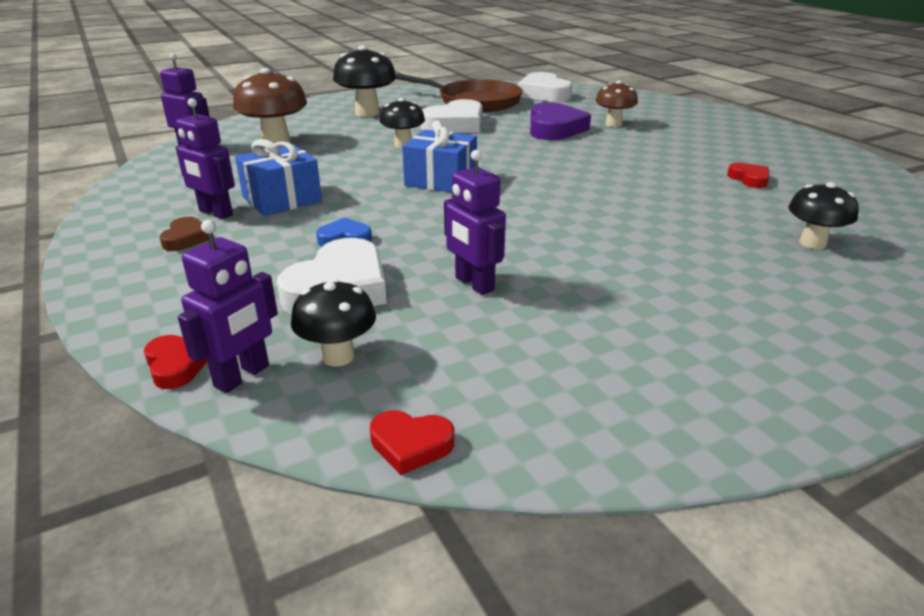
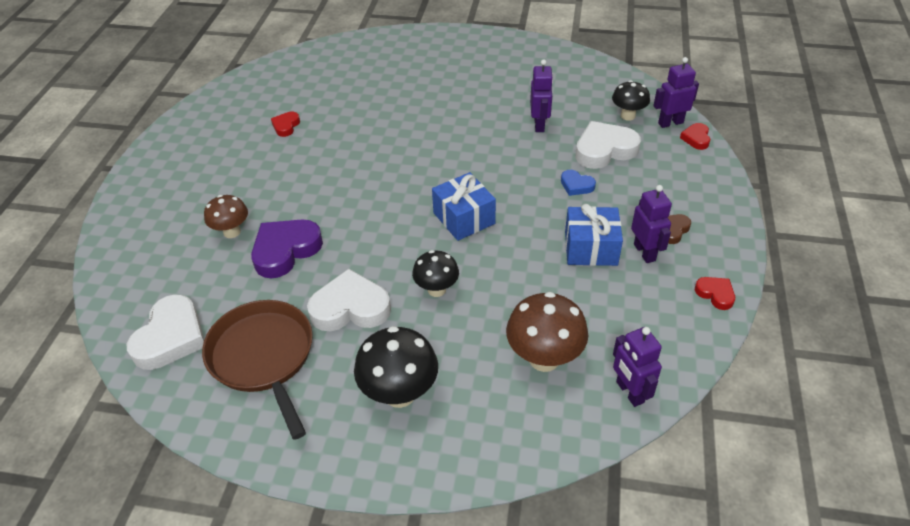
camera: 140 degrees left, 15 degrees up
red heart [370,410,454,475] -> red heart moved to [695,277,735,310]
black mushroom [788,182,859,249] -> none

